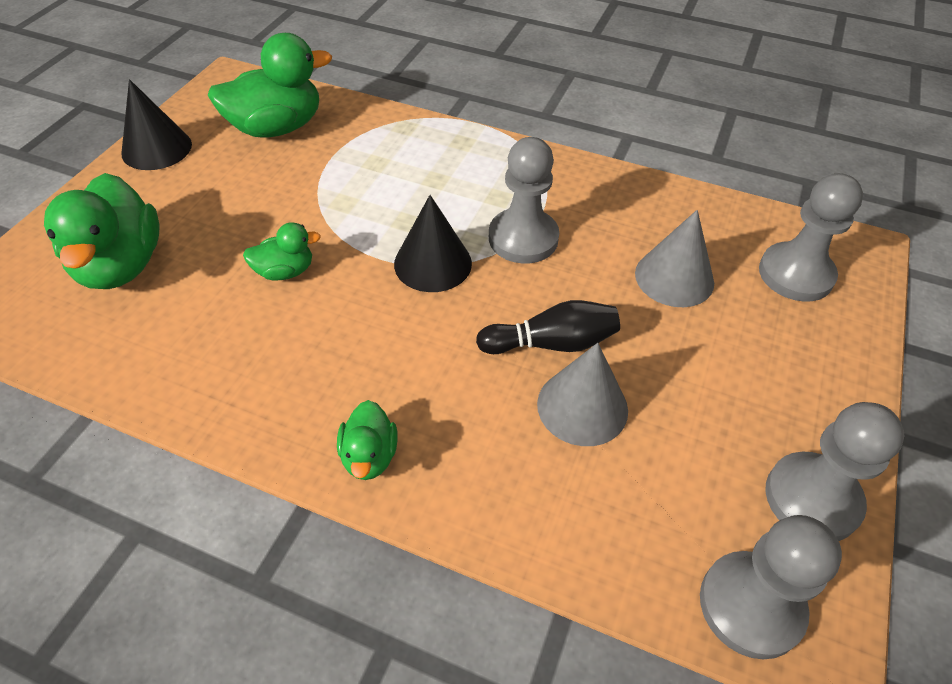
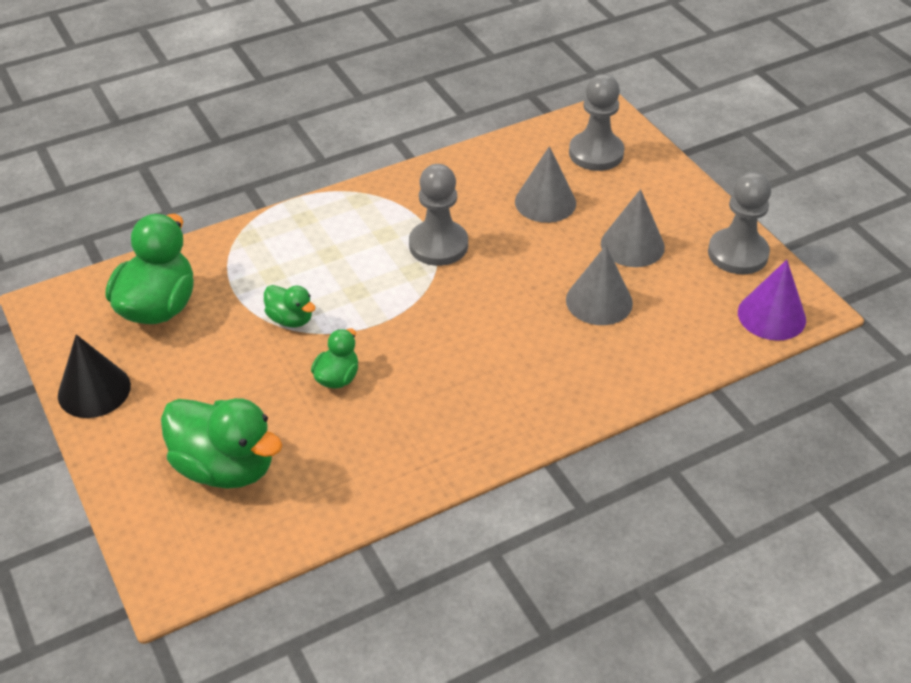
camera: 50 degrees left, 5 degrees down
green duck [337,400,398,480] -> green duck moved to [264,285,315,327]
black cone [394,195,472,292] -> none
black bowling pin [476,300,620,354] -> none
grey pawn [700,515,842,660] -> purple cone [738,260,806,341]
none -> grey cone [601,189,665,267]

